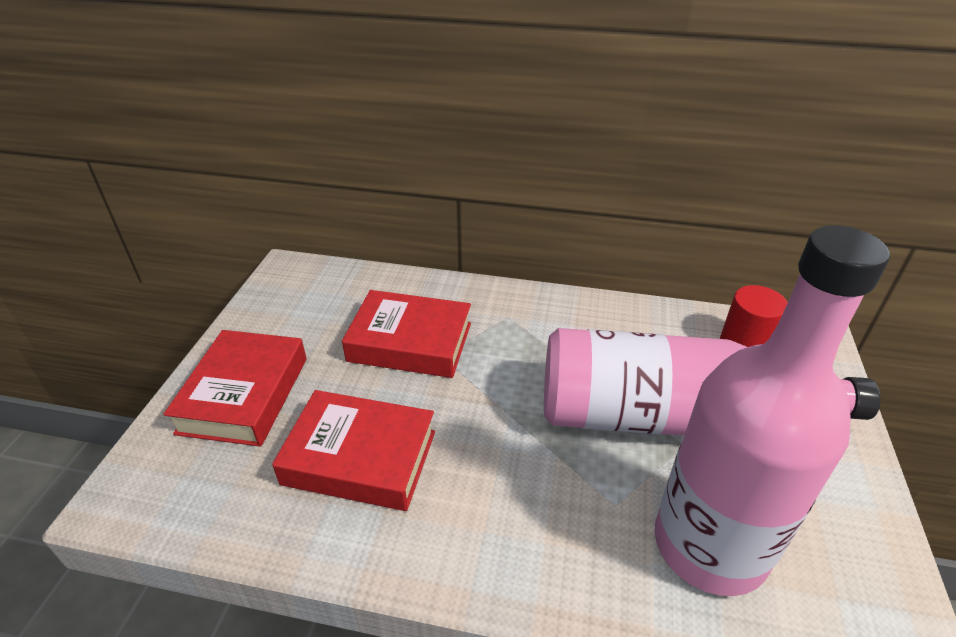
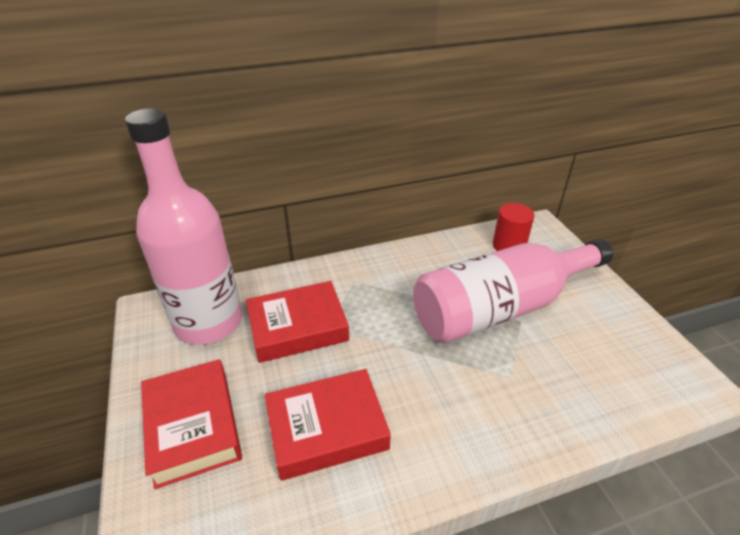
camera: 30 degrees left, 0 degrees up
pink bottle [655,225,890,596] -> pink bottle moved to [125,109,242,345]

